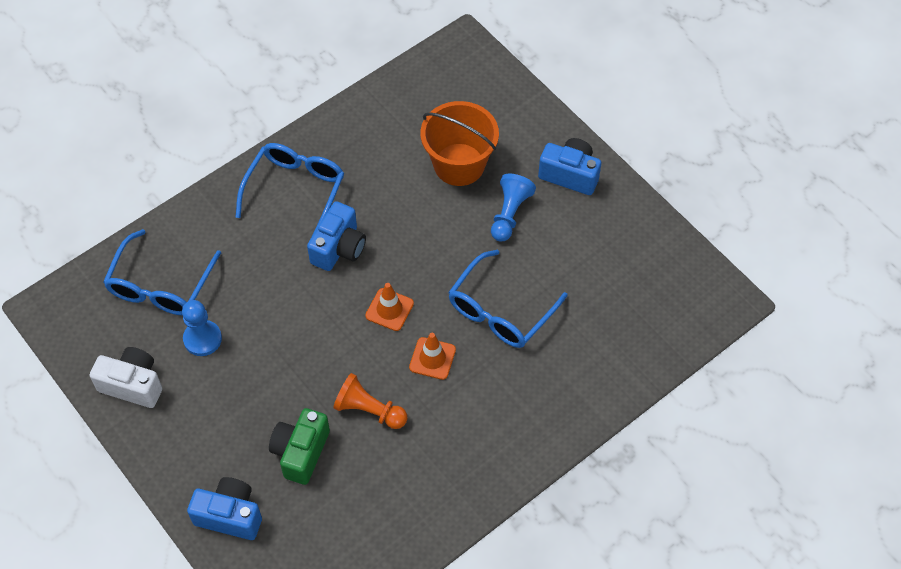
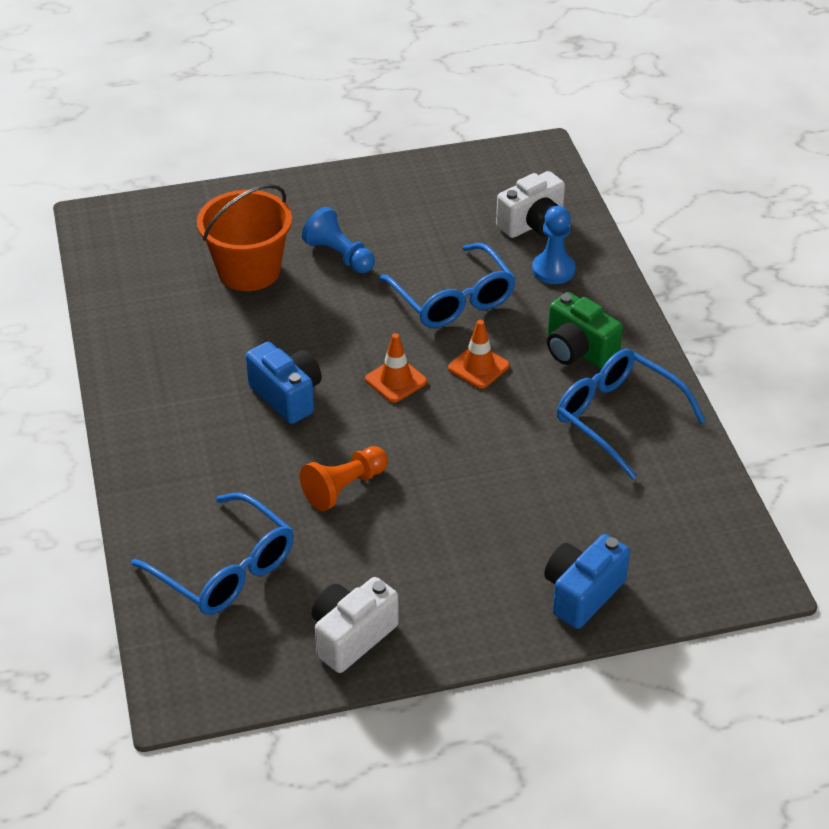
camera: 65 degrees left, 15 degrees down
blue pawn [182,300,222,356] -> blue pawn moved to [532,206,575,284]
blue glasses [236,143,344,236] -> blue glasses moved to [557,349,706,480]
green camera [269,408,330,485] -> green camera moved to [547,292,623,369]
orange pawn [333,373,408,429] -> orange pawn moved to [300,446,388,511]
blue camera [538,138,601,195] -> none
none -> white camera [496,171,565,238]

